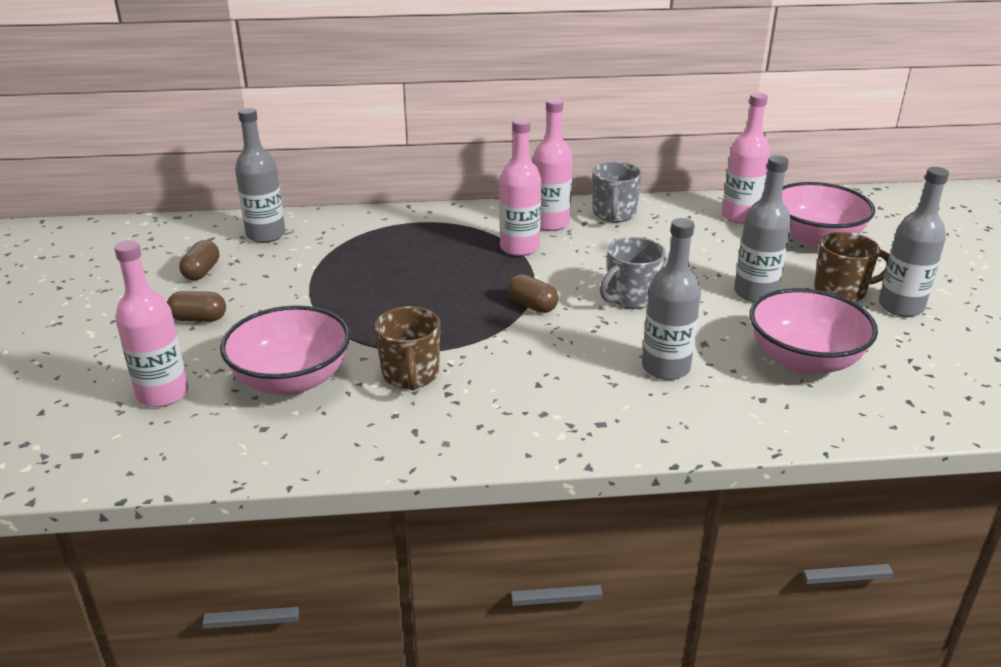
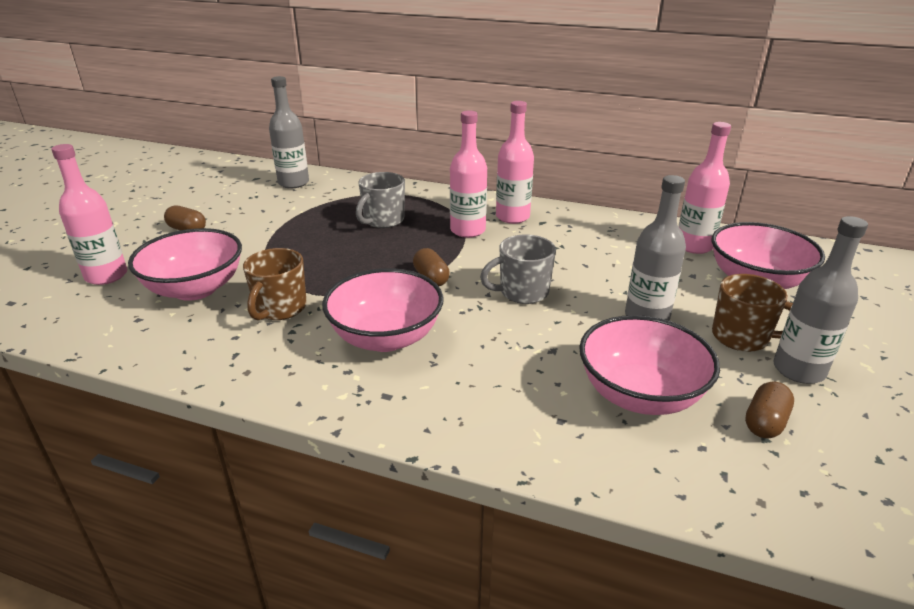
camera: 25 degrees right, 0 degrees up
brown capsule [179,240,219,280] -> brown capsule moved to [745,382,794,438]
grey mug [592,162,642,222] -> grey mug moved to [356,172,405,228]
grey bottle [642,218,701,380] -> none
none -> pink bowl [322,268,443,352]

